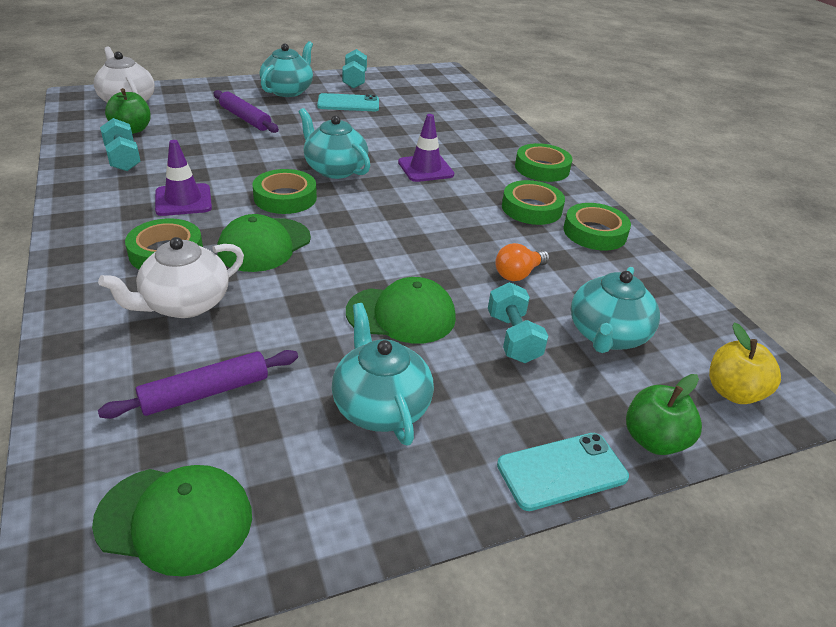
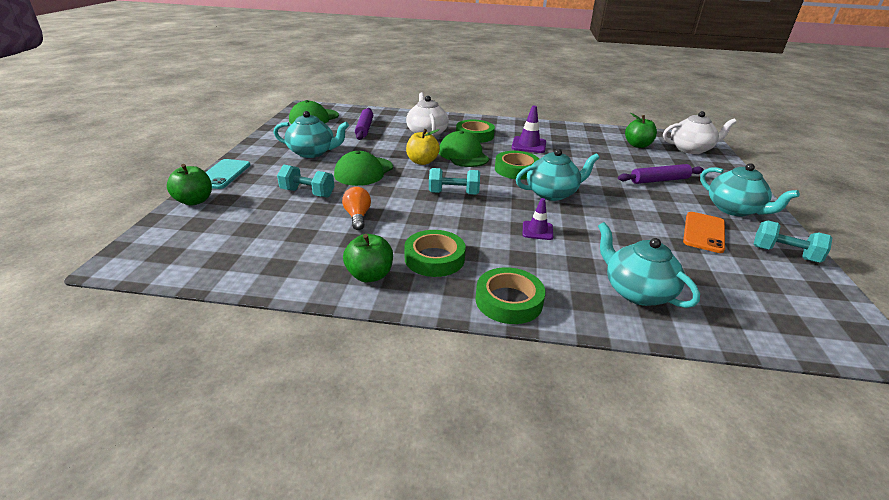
camera: 120 degrees right, 5 degrees down
turquoise dumbbell [100,118,141,171] -> turquoise dumbbell moved to [429,168,480,195]
turquoise phone [317,93,379,111] -> orange phone [683,212,725,253]
purple traffic cone [398,114,454,182] -> purple traffic cone [523,198,553,240], size x0.66
green tape [563,203,631,251] -> green apple [343,234,393,282]
turquoise teapot [571,267,660,353] -> turquoise teapot moved to [598,222,700,308]
yellow apple [709,322,781,404] -> yellow apple moved to [406,129,440,165]

